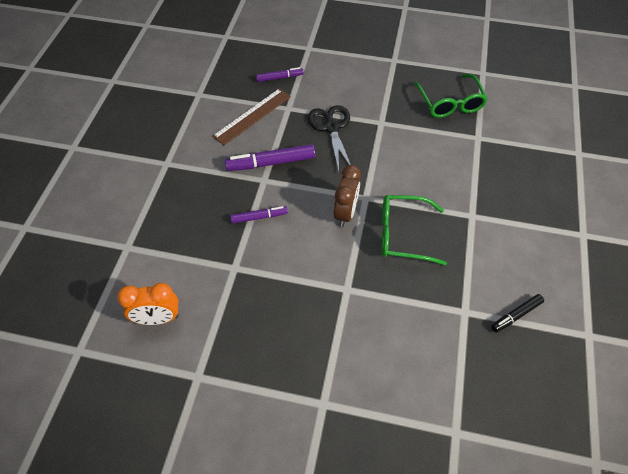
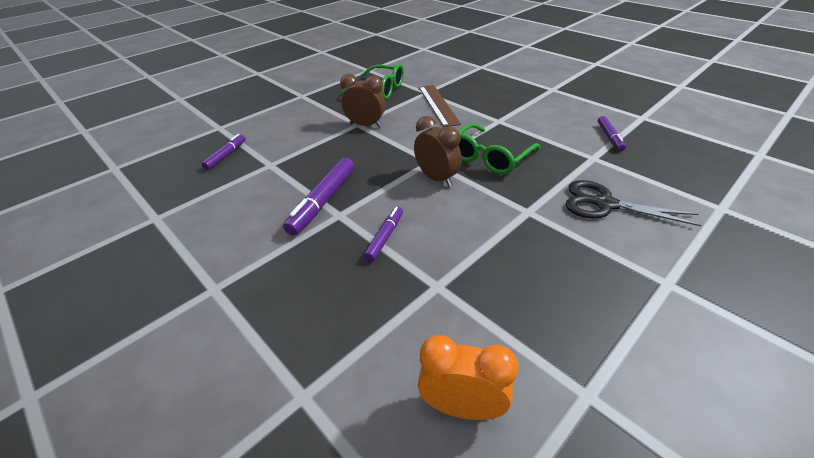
camera: 55 degrees left, 15 degrees down
orange clock [117,283,179,325] -> orange clock turned 105 degrees counterclockwise [418,335,519,420]
brown ruler [212,89,291,145] -> brown ruler moved to [419,85,461,127]
black scissors [308,105,351,171] -> black scissors moved to [565,180,702,226]
black marker [491,294,544,333] -> purple marker [598,116,626,151]
none -> brown clock [340,74,386,127]

